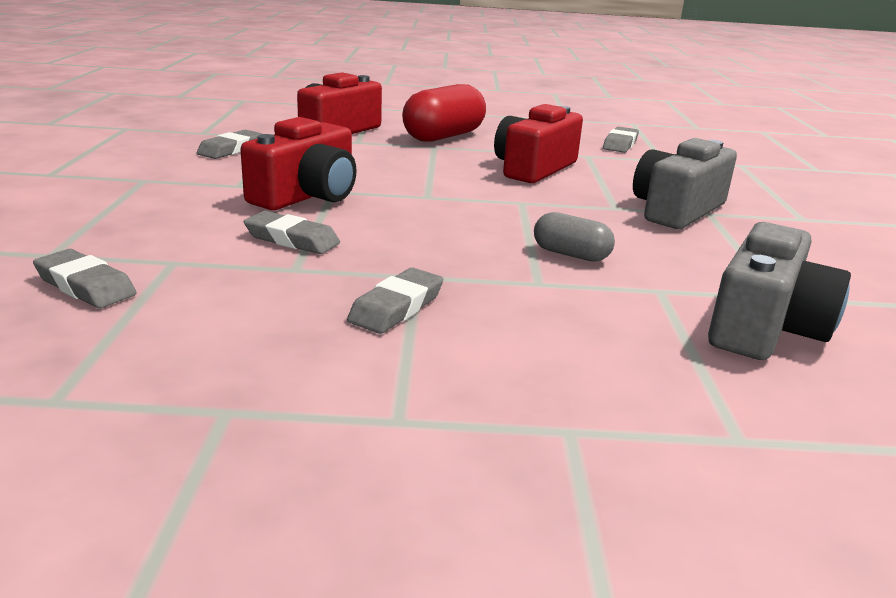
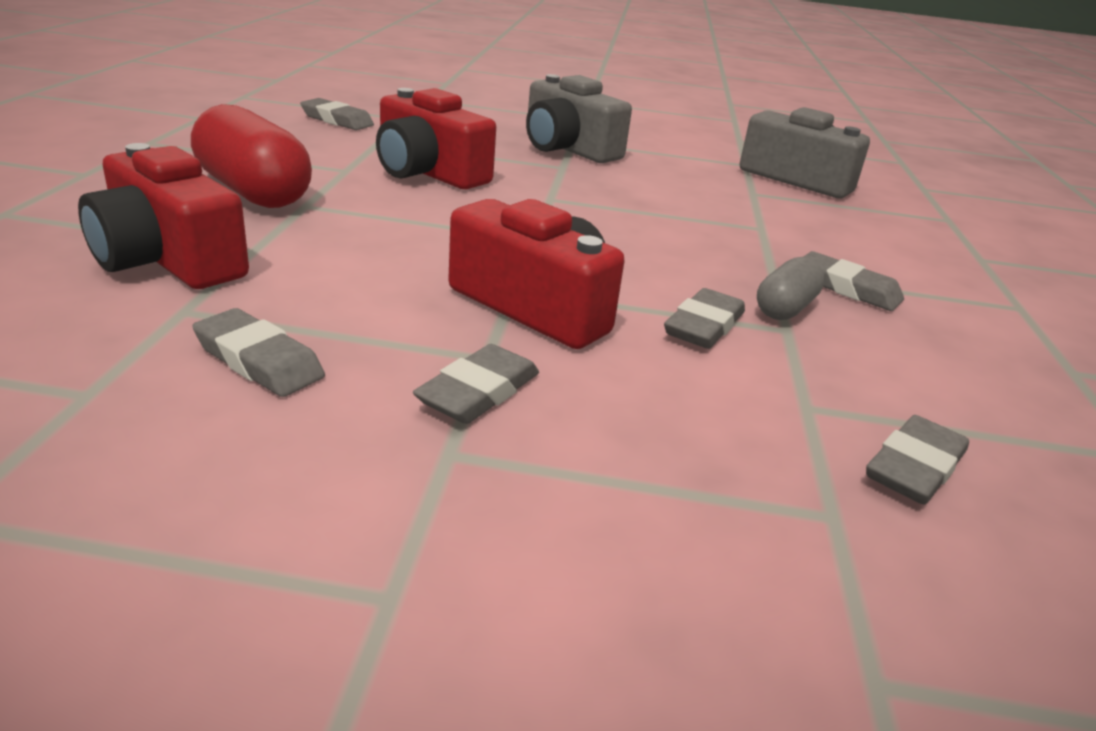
camera: 85 degrees left, 5 degrees up
grey capsule [534,212,615,262] -> grey capsule moved to [757,257,825,320]
none -> grey eraser [413,344,539,424]

